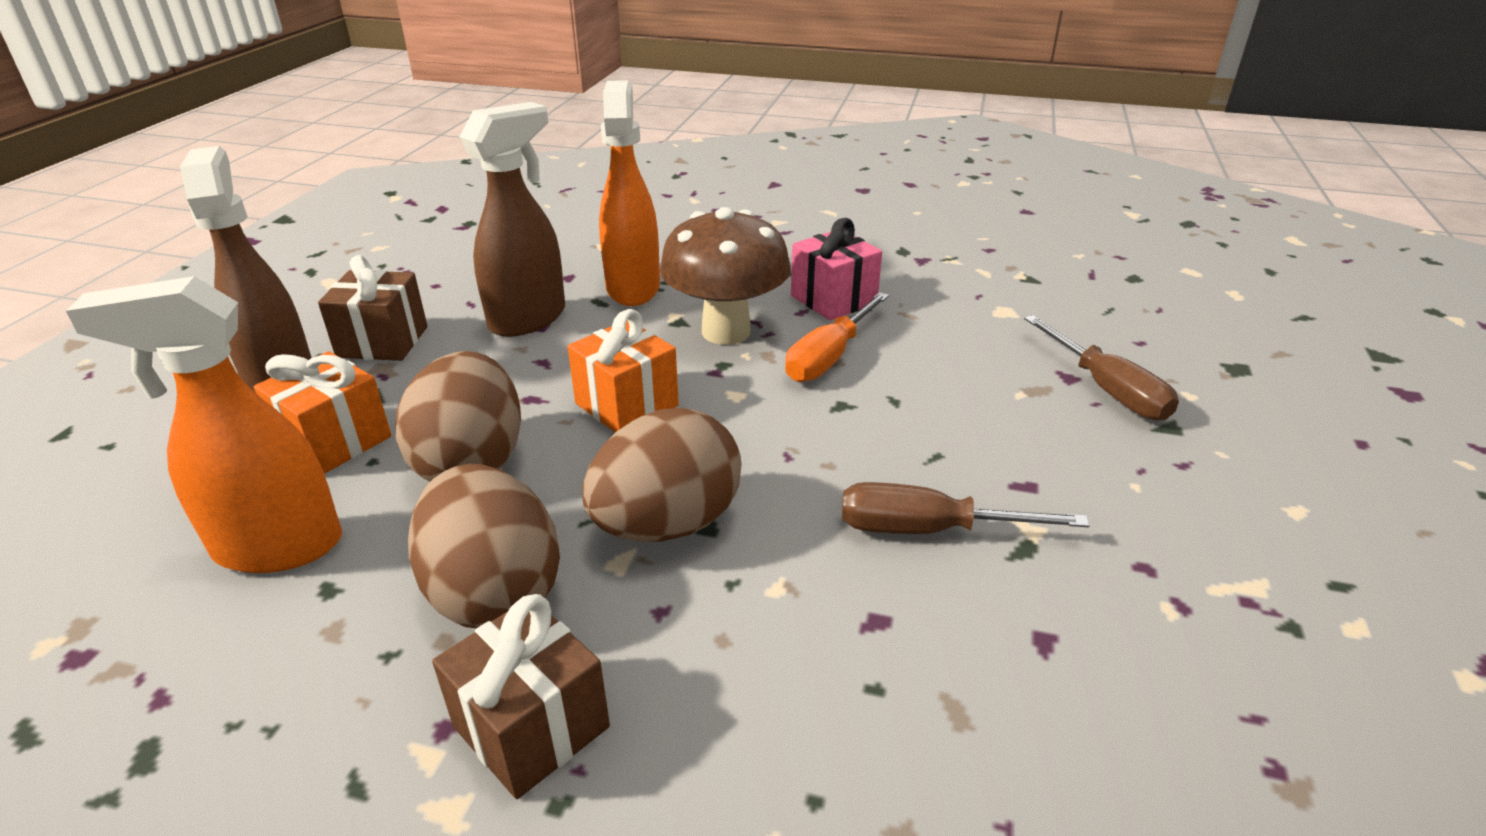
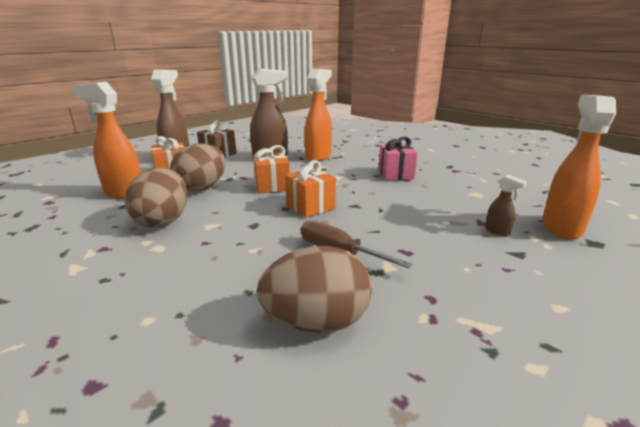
camera: 30 degrees right, 10 degrees down
brown gift [432,594,610,799] -> none
brown egg [582,408,742,542] -> brown egg moved to [257,246,372,333]
brown mushroom [659,207,791,345] -> none
orange screwdriver [785,292,889,382] -> none
brown screwdriver [1024,315,1179,421] -> brown spray bottle [485,175,527,236]
none -> orange gift [285,160,336,218]
none -> orange spray bottle [542,95,616,239]

